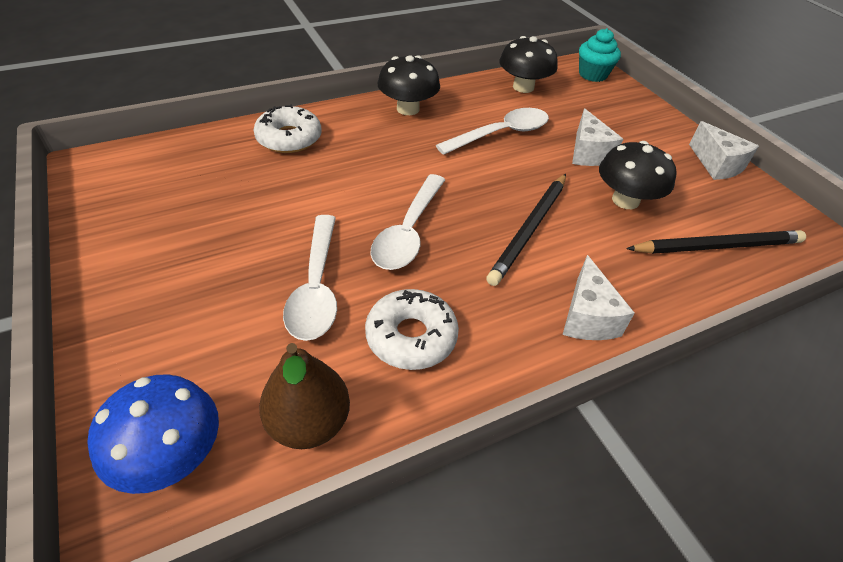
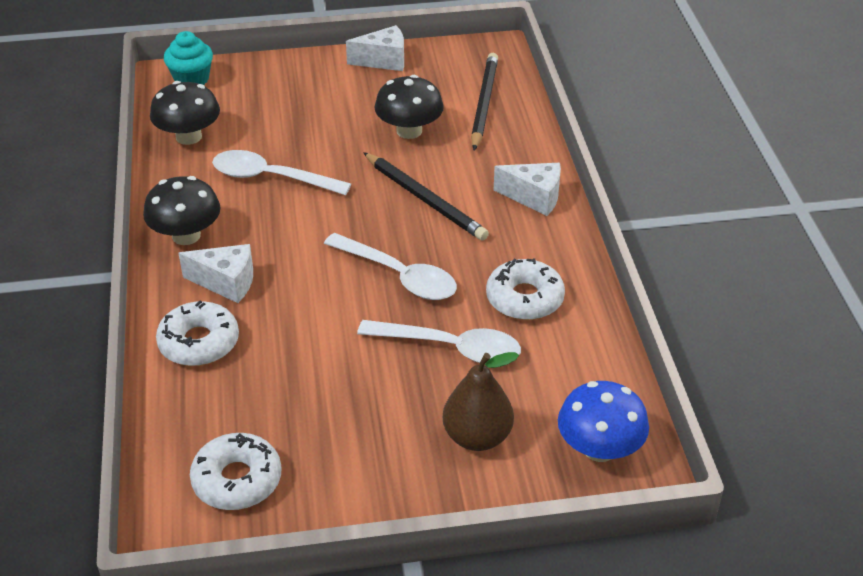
camera: 70 degrees left, 5 degrees down
brown pear [259,343,350,449] -> brown pear moved to [443,352,519,451]
white spoon [436,108,549,155] -> white spoon turned 60 degrees counterclockwise [212,150,351,195]
white cheese [572,108,623,166] -> white cheese moved to [179,244,253,303]
none -> white donut [190,433,281,510]

